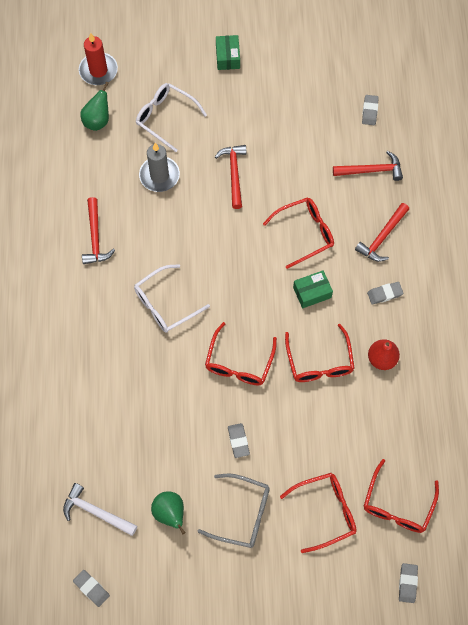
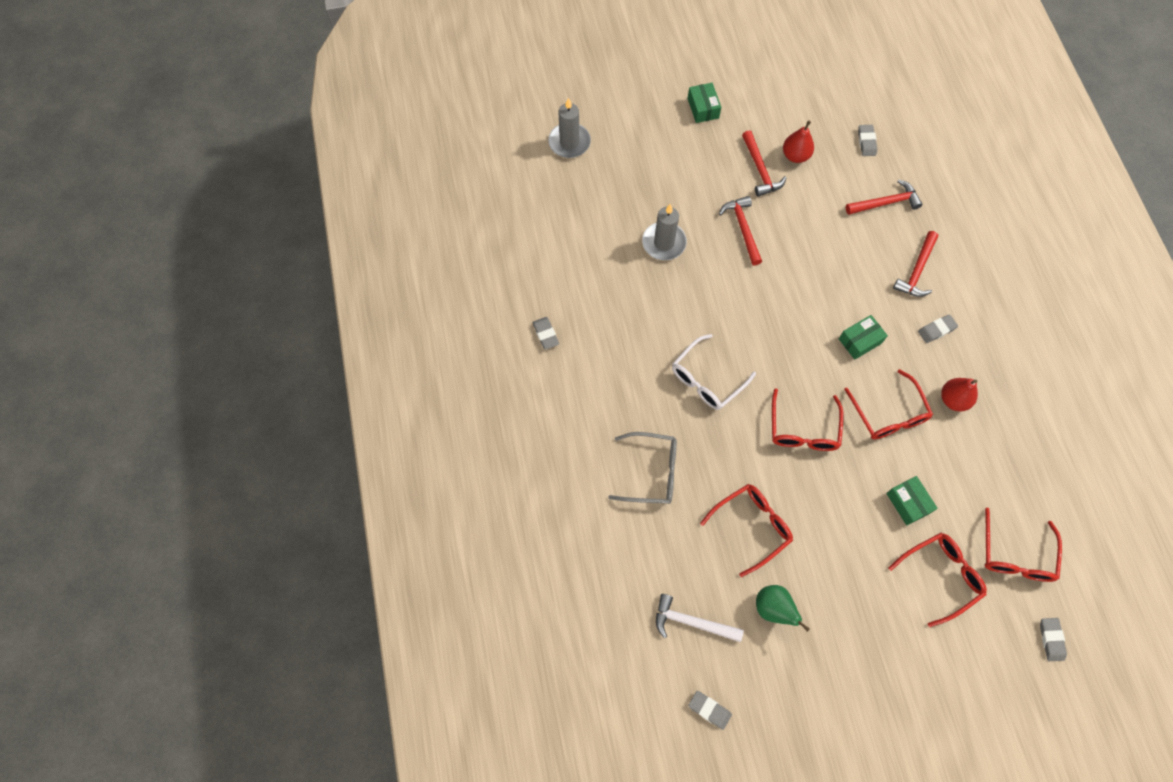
camera: 10 degrees left, 0 degrees up
red candle [79,33,118,85] -> grey candle [548,98,591,158]
green pear [80,82,109,131] -> none
red hammer [82,197,115,264] -> red hammer moved to [742,130,786,197]
white glasses [136,83,207,152] -> none
grey glasses [198,474,270,548] -> grey glasses moved to [608,432,677,504]
grey eraser [228,423,250,458] -> grey eraser moved to [532,317,559,350]
red glasses [263,197,334,269] -> red glasses moved to [700,484,793,577]
none -> red pear [783,120,814,163]
none -> green box [886,476,938,525]

